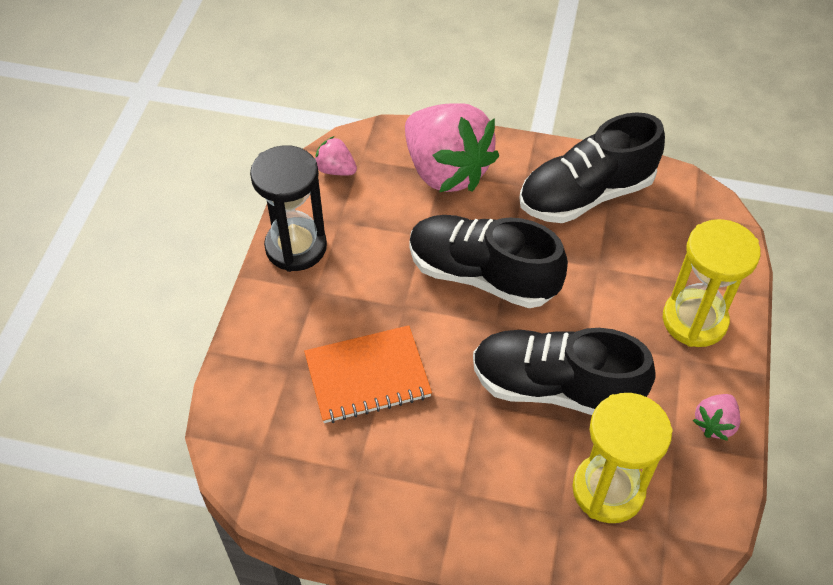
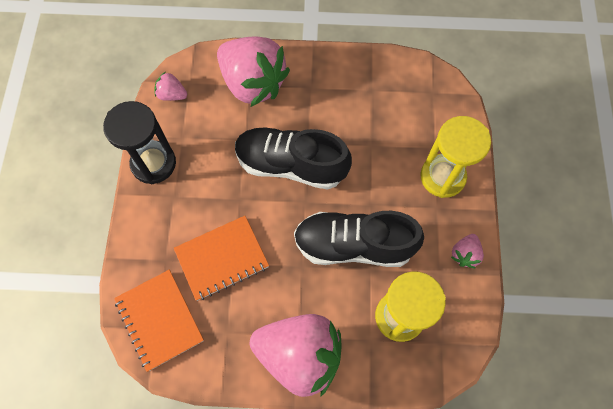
camera: 10 degrees left, 15 degrees up
black shoe [519,112,665,223] -> none
none -> orange notebook [114,270,204,372]
none -> pink strawberry [250,314,342,397]

